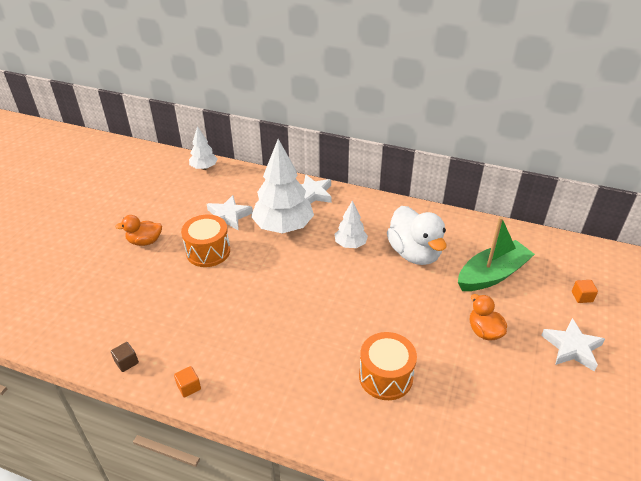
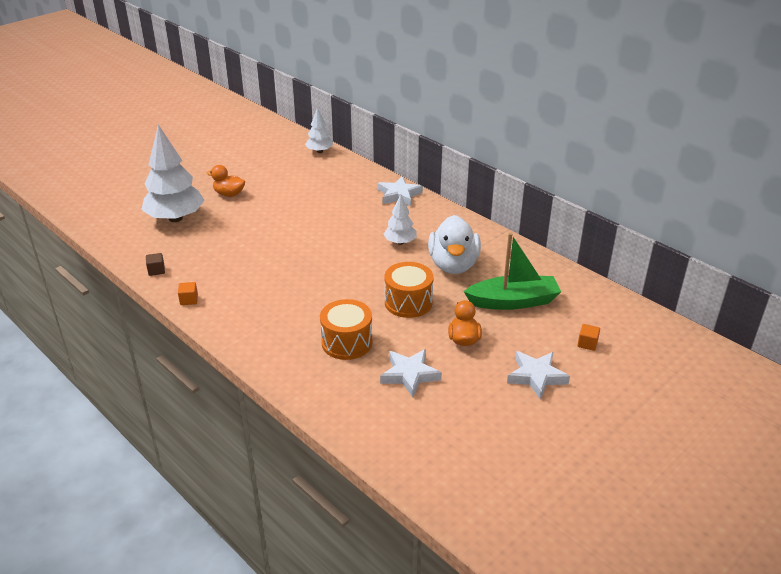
camera: 25 degrees right, 5 degrees down
orange drum [181,214,230,267] -> orange drum moved to [385,262,433,318]
white star [207,195,253,231] -> white star moved to [380,349,442,397]
white tree [251,139,314,233] -> white tree moved to [141,125,205,222]

